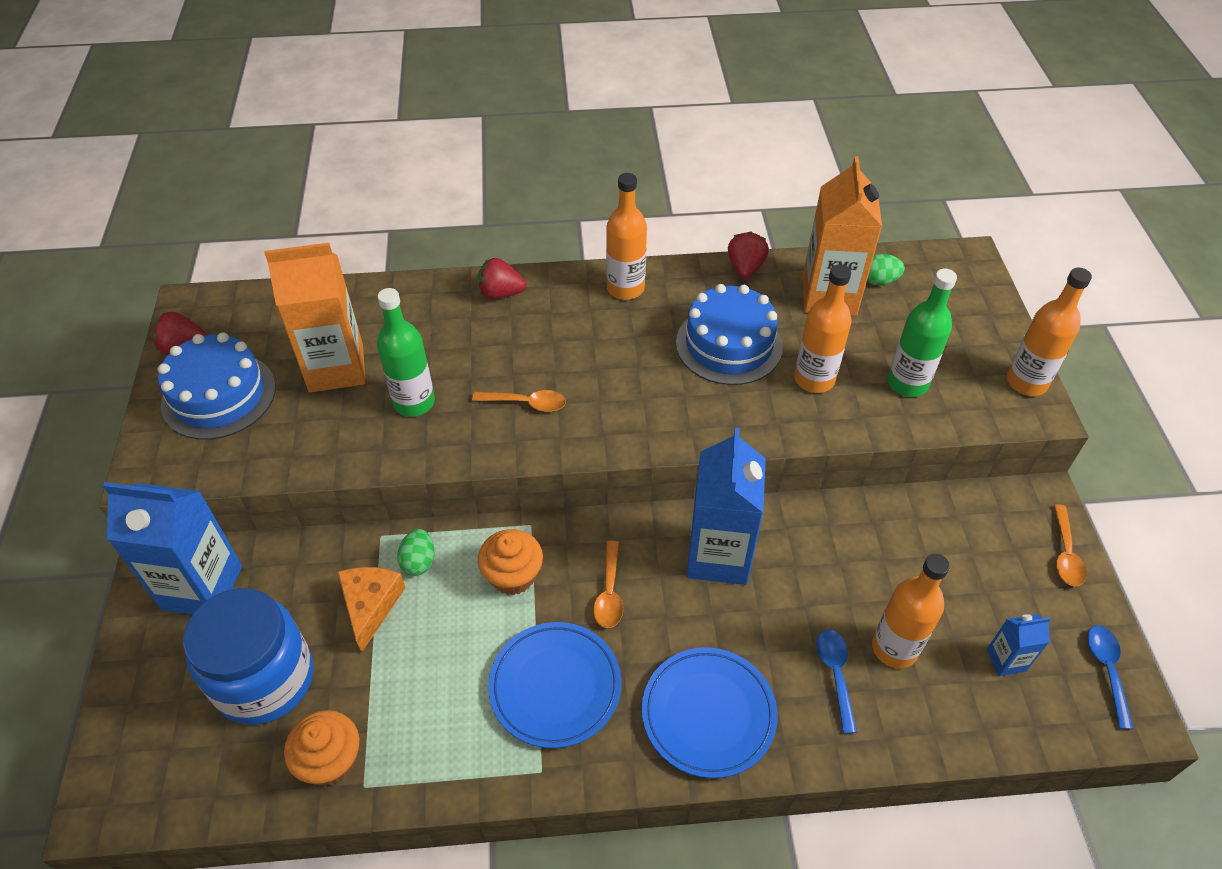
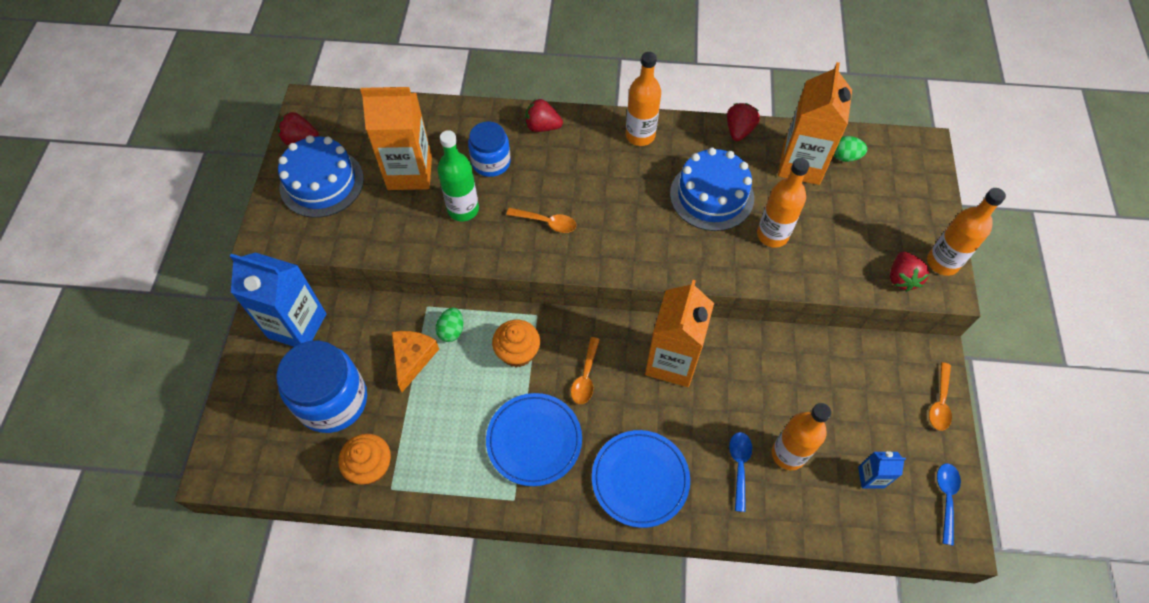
camera: 10 degrees right, 10 degrees up
blue carton [687,427,766,585] -> orange carton [645,280,714,387]
green bottle [888,269,957,397] -> none
none -> blue jar [468,121,511,177]
none -> red strawberry [890,252,929,292]

